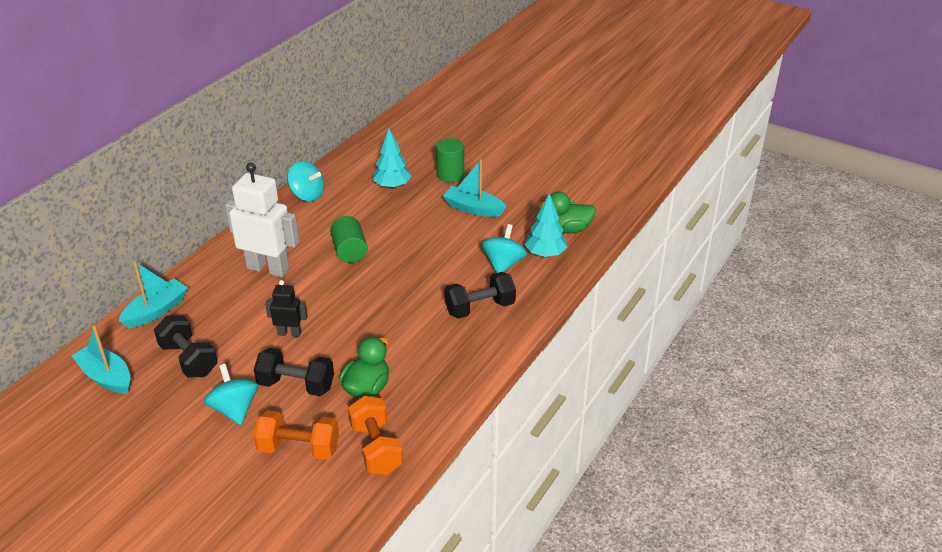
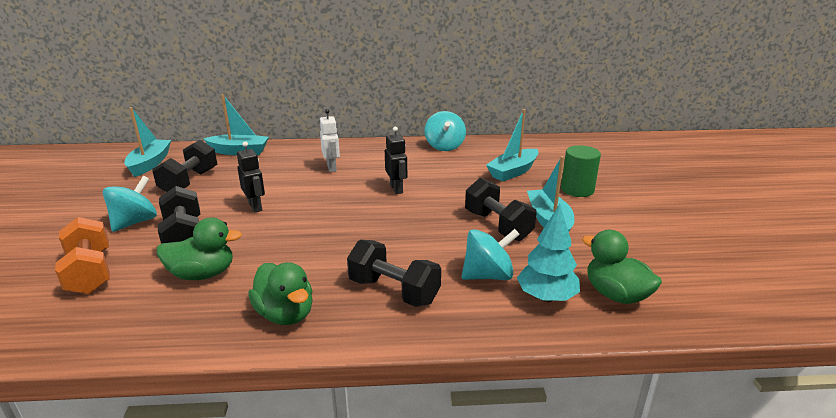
camera: 55 degrees right, 10 degrees down
white robot [225,163,299,277] -> white robot [320,109,340,172], size x0.51
green cylinder [330,216,368,263] -> black robot [385,127,407,194]
orange dumbbell [348,396,403,475] -> none
turquoise tree [373,129,411,189] -> turquoise boat [486,109,539,181]
none -> green duck [248,262,313,325]
none -> black dumbbell [465,178,536,241]

